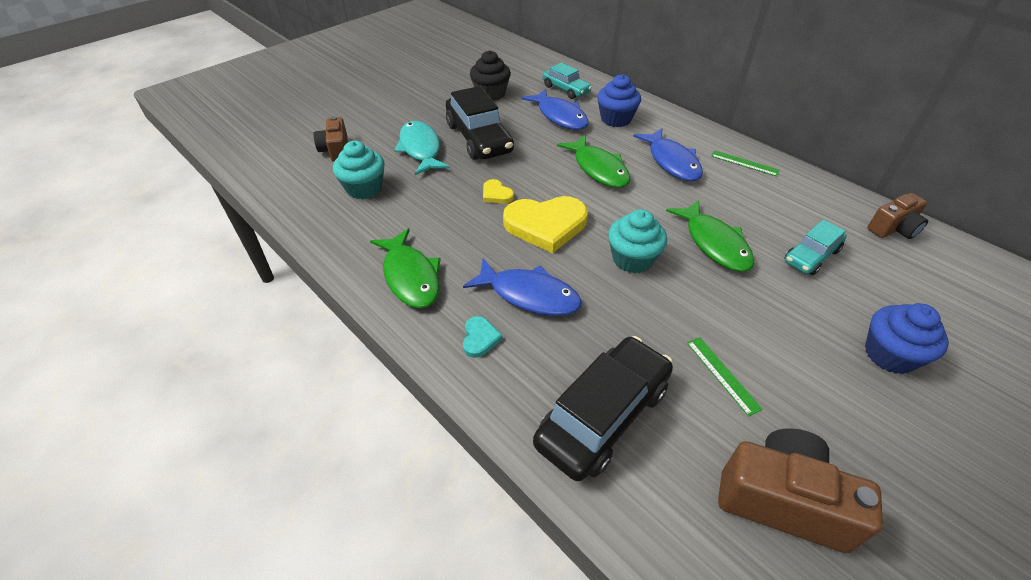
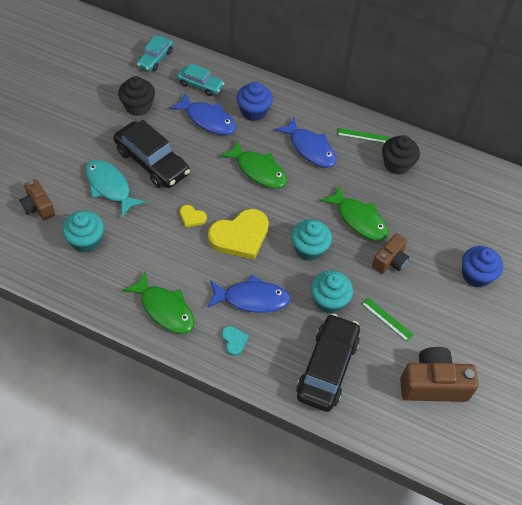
camera: 25 degrees left, 10 degrees up
turquoise car [784,219,847,275] -> turquoise car moved to [137,35,173,72]
brown camera [867,193,928,239] -> brown camera moved to [372,233,409,274]
none -> turquoise cupcake [311,271,353,313]
none -> black cupcake [382,135,420,175]

